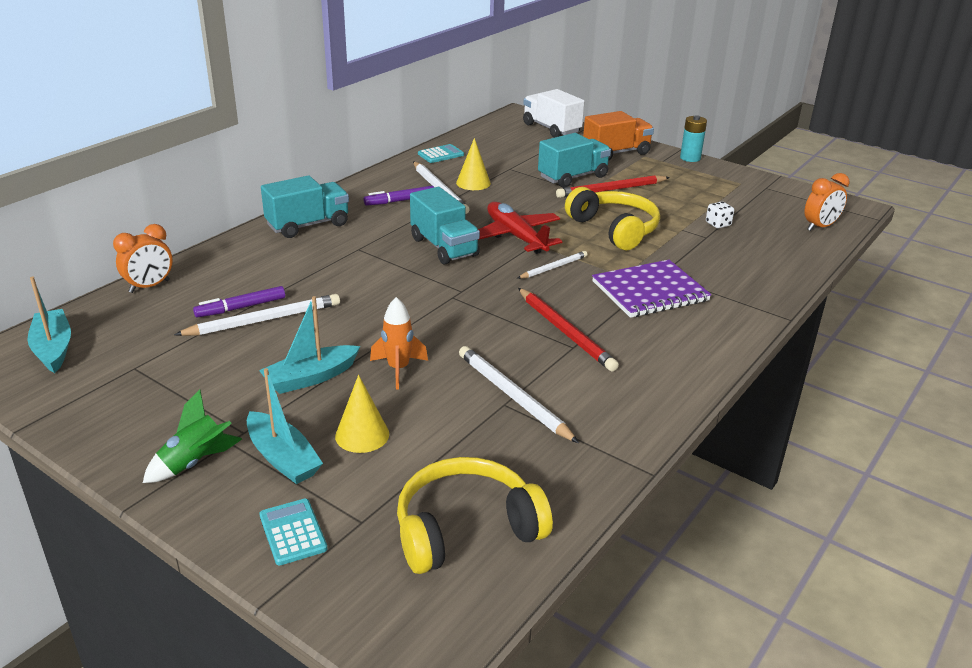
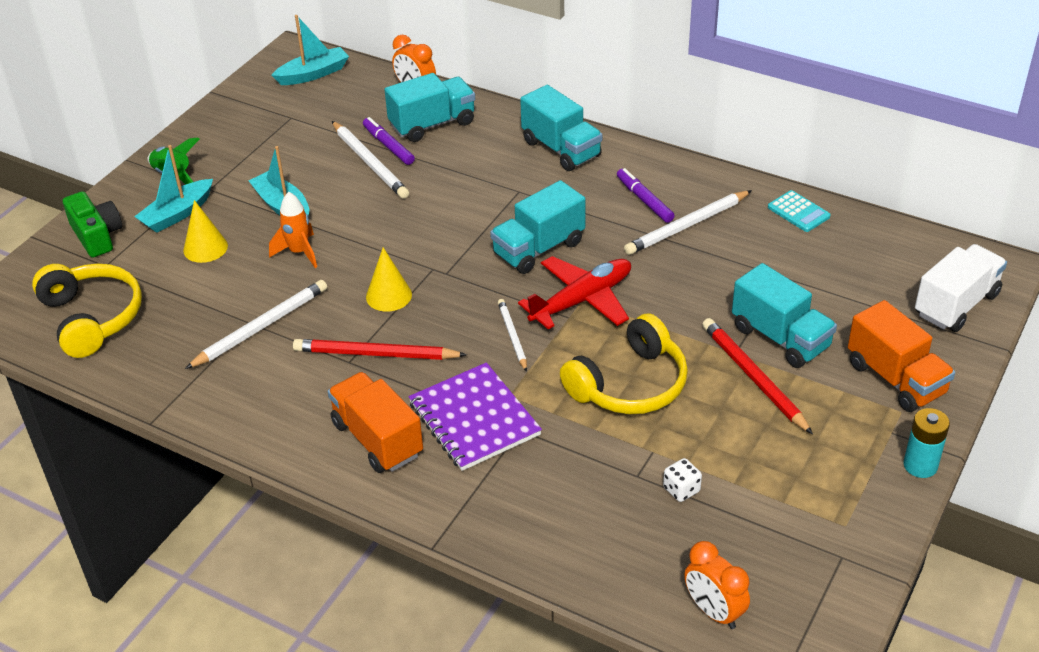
camera: 85 degrees right, 10 degrees up
turquoise calculator [259,499,327,566] -> green camera [63,191,122,258]
yellow cone [456,138,491,190] -> yellow cone moved to [366,247,412,312]
white pencil [517,251,588,279] -> white pencil turned 150 degrees counterclockwise [498,299,527,372]
red pencil [518,288,619,371] -> red pencil turned 45 degrees clockwise [293,339,467,360]
none -> orange truck [328,372,423,473]
none -> turquoise truck [384,73,475,142]

